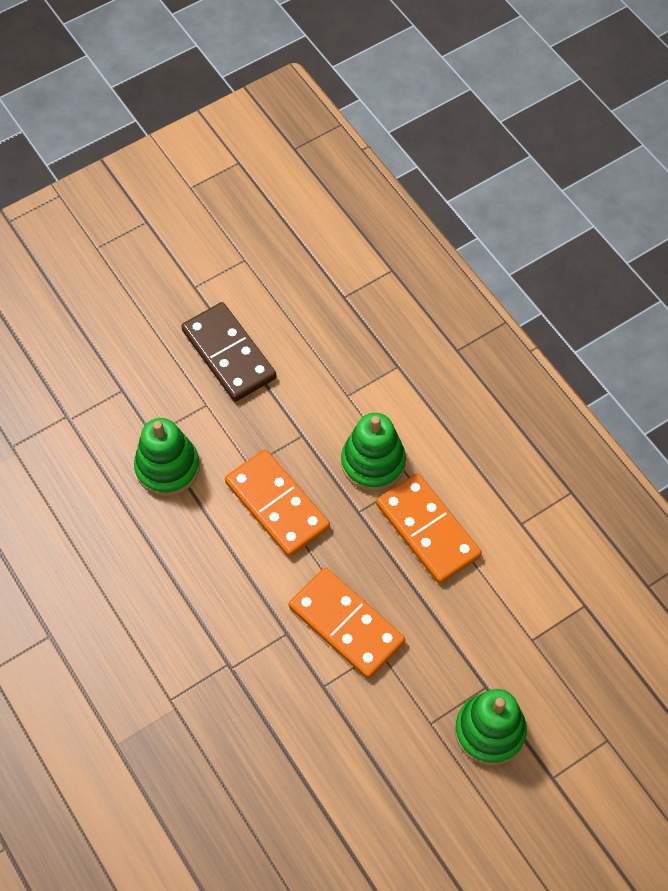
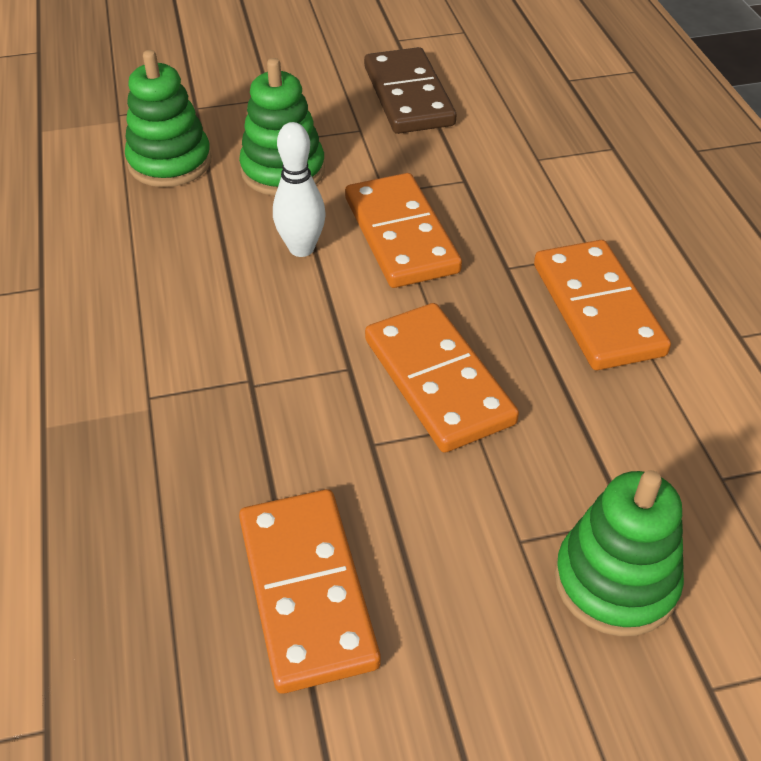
camera: 20 degrees right, 15 degrees down
green stacking toy [341,413,406,491] -> green stacking toy moved to [125,50,211,187]
none -> orange domino [239,489,381,694]
none -> white bowling pin [273,122,326,257]

